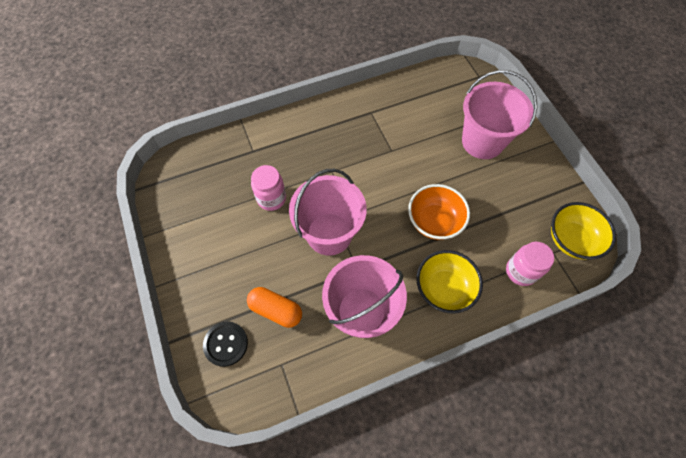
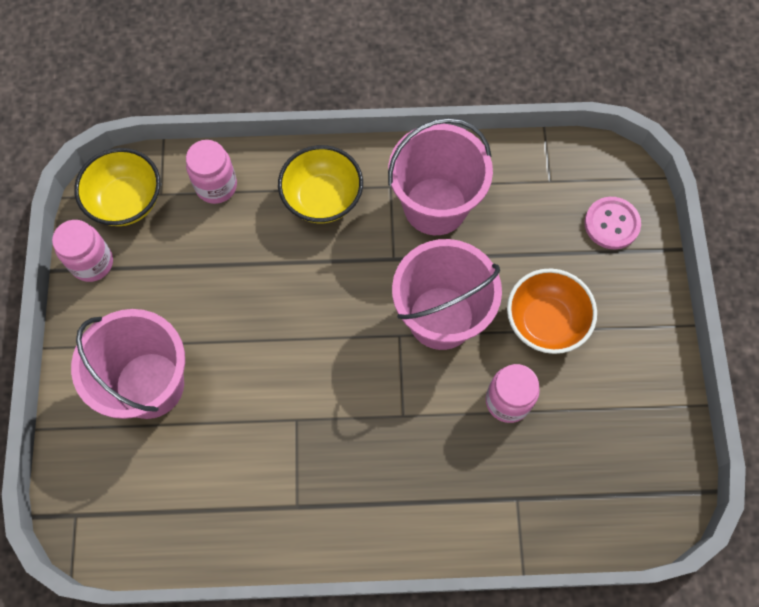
camera: 160 degrees left, 5 degrees up
black button [203,321,248,367] -> pink button [585,197,641,249]
orange capsule [247,287,302,328] -> none
orange bowl [408,184,470,240] -> orange bowl moved to [507,268,597,354]
none -> pink jar [52,220,113,282]

